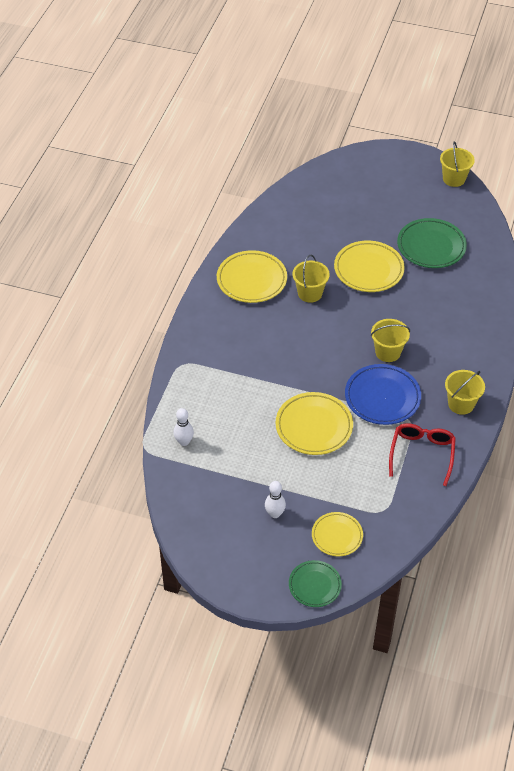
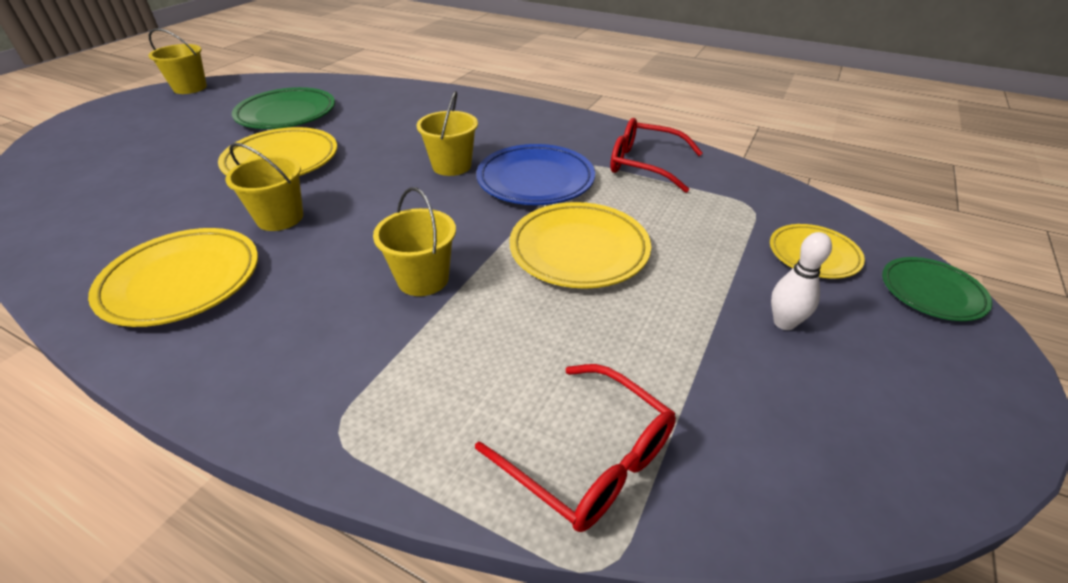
camera: 80 degrees left, 10 degrees down
white bowling pin [173,408,194,446] -> red glasses [475,364,676,532]
yellow bucket [445,370,485,415] -> yellow bucket moved to [373,187,456,296]

